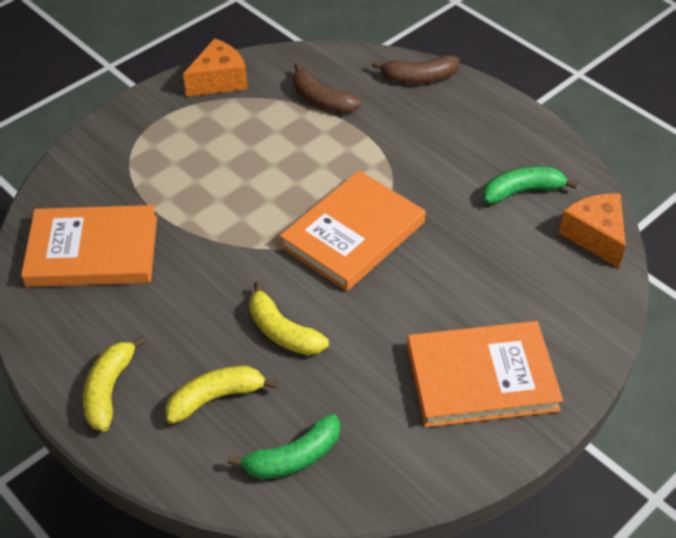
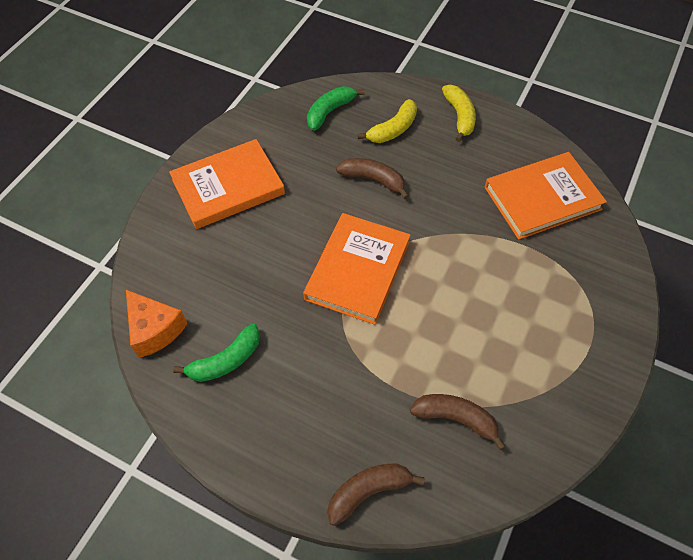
camera: 160 degrees right, 10 degrees up
orange cheese [183,38,248,97] -> none
yellow banana [249,281,329,355] -> brown banana [336,158,409,199]

